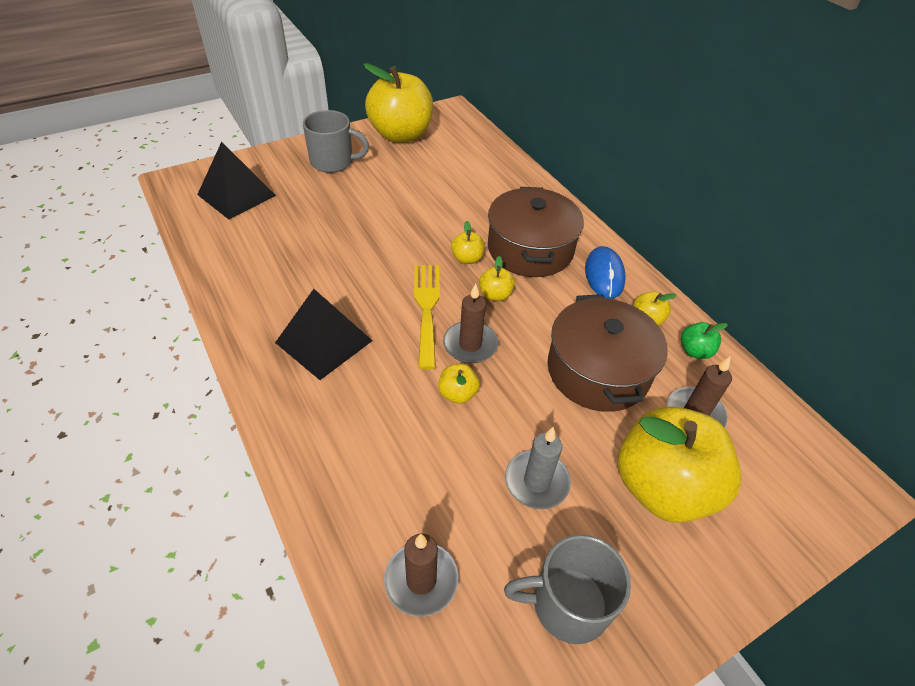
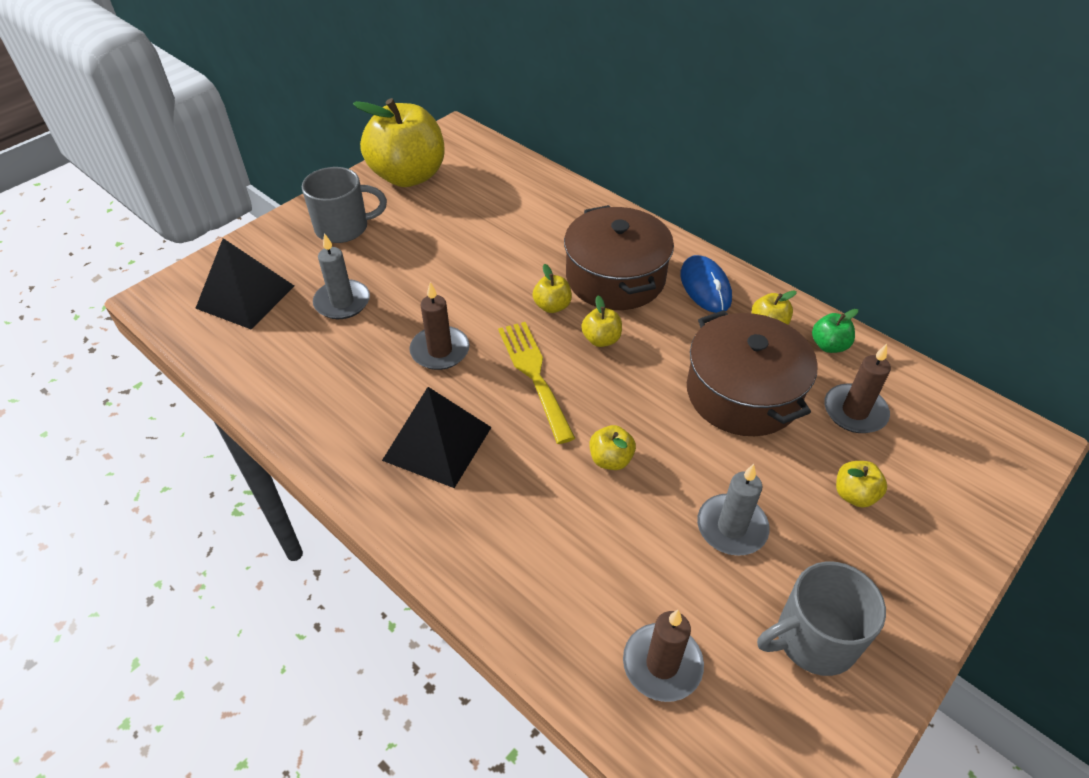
camera: 15 degrees left, 0 degrees up
brown candle [443,284,498,363] -> brown candle moved to [409,282,469,370]
yellow apple [618,406,741,523] -> yellow apple [836,461,887,508], size x0.41
none -> grey candle [313,233,370,319]

